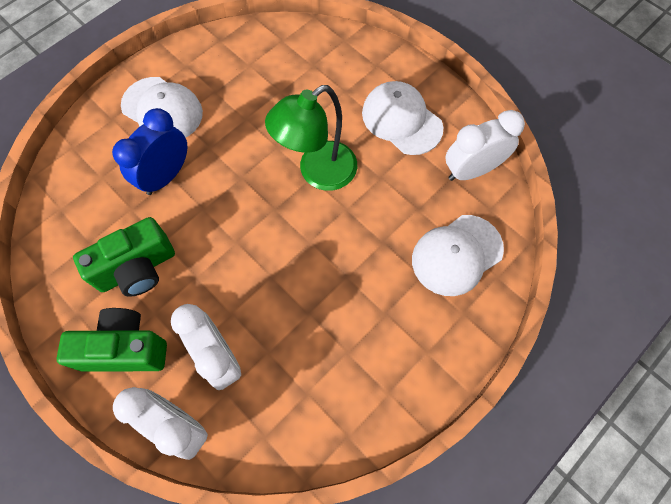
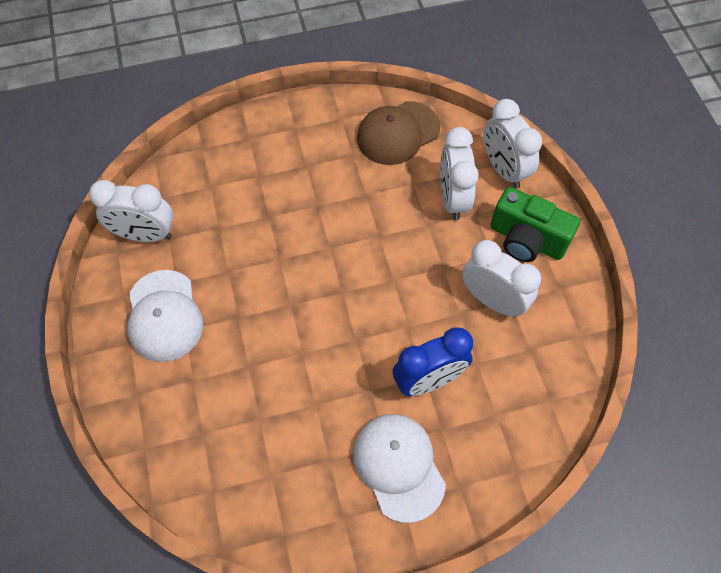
camera: 150 degrees left, 5 degrees down
green camera [73,217,175,297] -> white clock [462,240,541,317]
green lamp [265,85,357,191] -> none
white cap [412,215,504,296] -> none
none -> brown cap [357,101,440,165]

